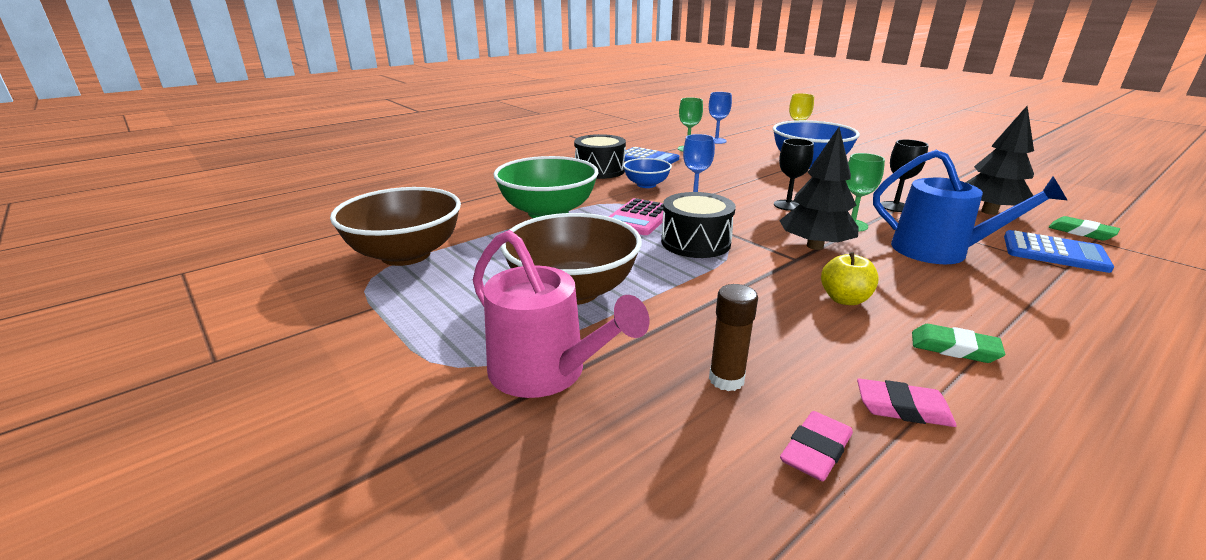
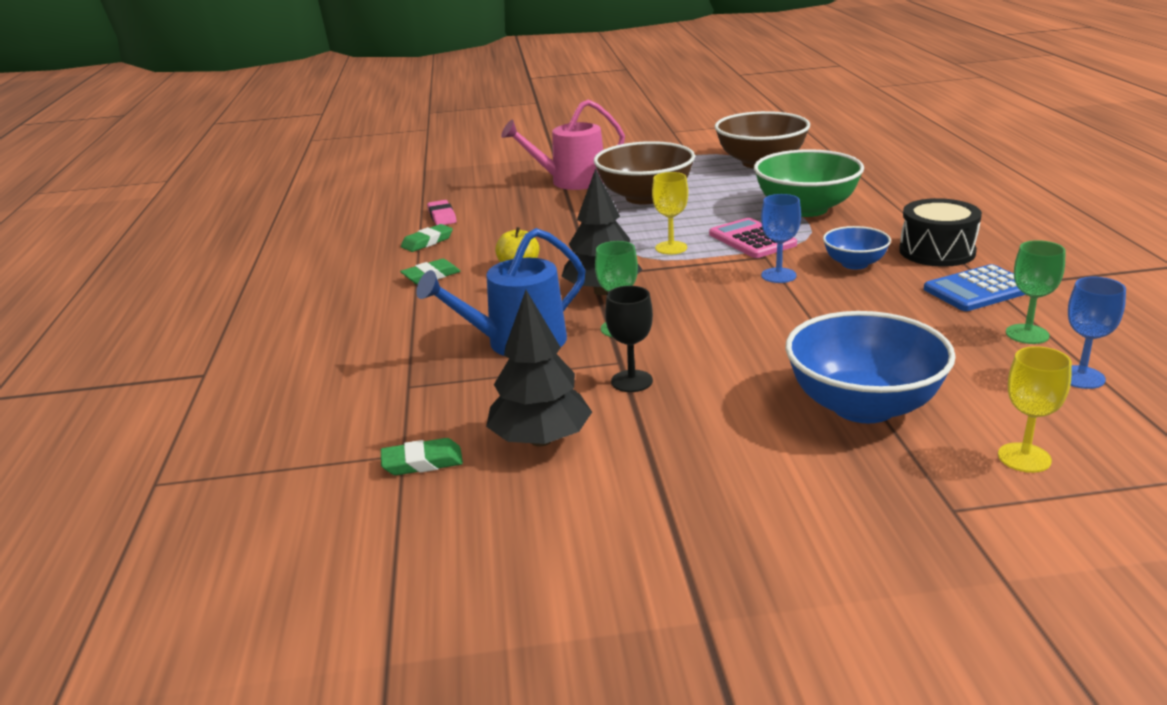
camera: 125 degrees right, 0 degrees up
black drum [661,192,736,258] -> yellow goblet [652,172,688,254]
brown glue stick [709,284,758,391] -> none
black goblet [774,138,814,211] -> none
pink eraser [857,378,957,427] -> green eraser [401,224,453,252]
blue calculator [1004,230,1114,273] -> none

